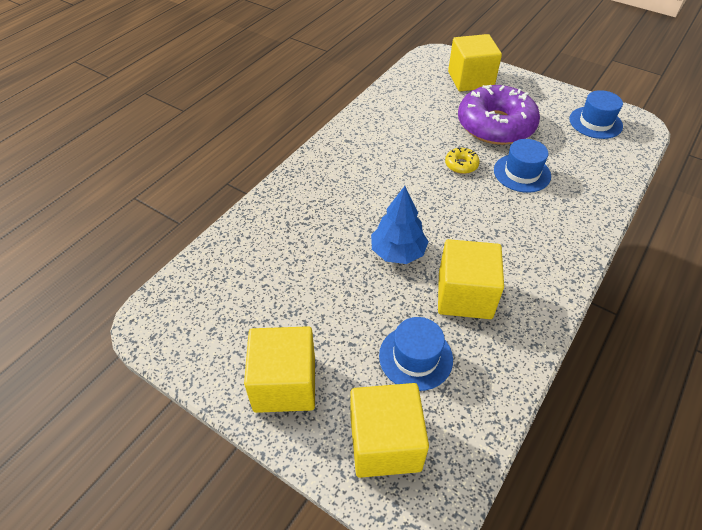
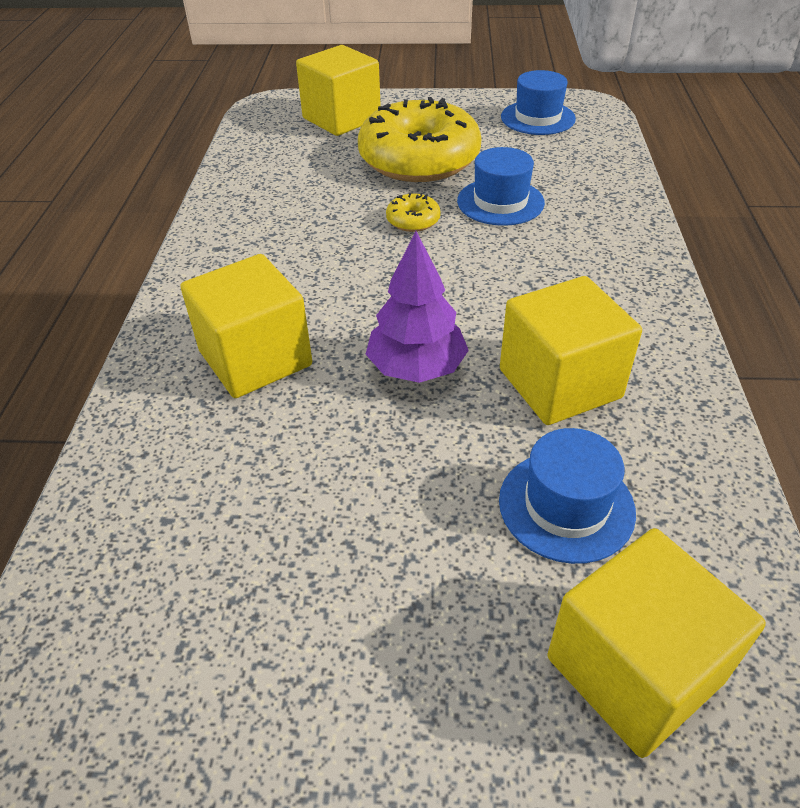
camera: 30 degrees left, 5 degrees down
yellow cube [244,326,315,413] -> yellow cube moved to [181,254,312,398]
blue tree [371,186,429,264] -> purple tree [366,231,469,383]
purple donut [458,85,540,145] -> yellow donut [358,97,482,182]

